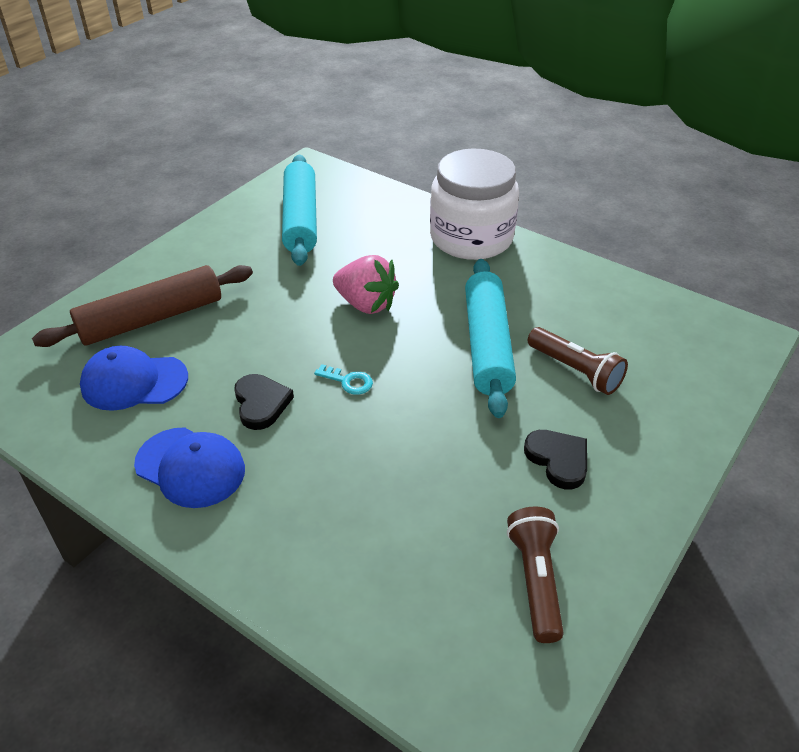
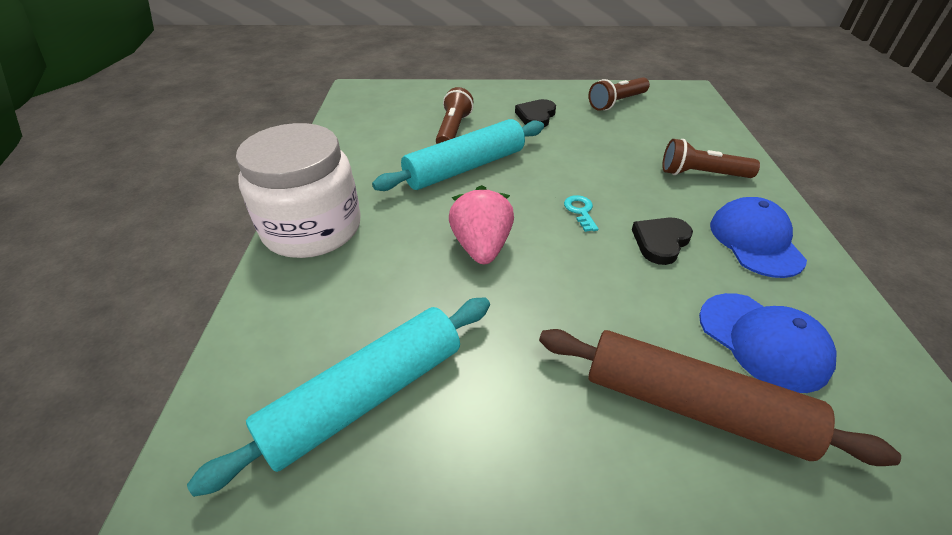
camera: 125 degrees left, 0 degrees up
none -> brown flashlight [662,139,760,178]

